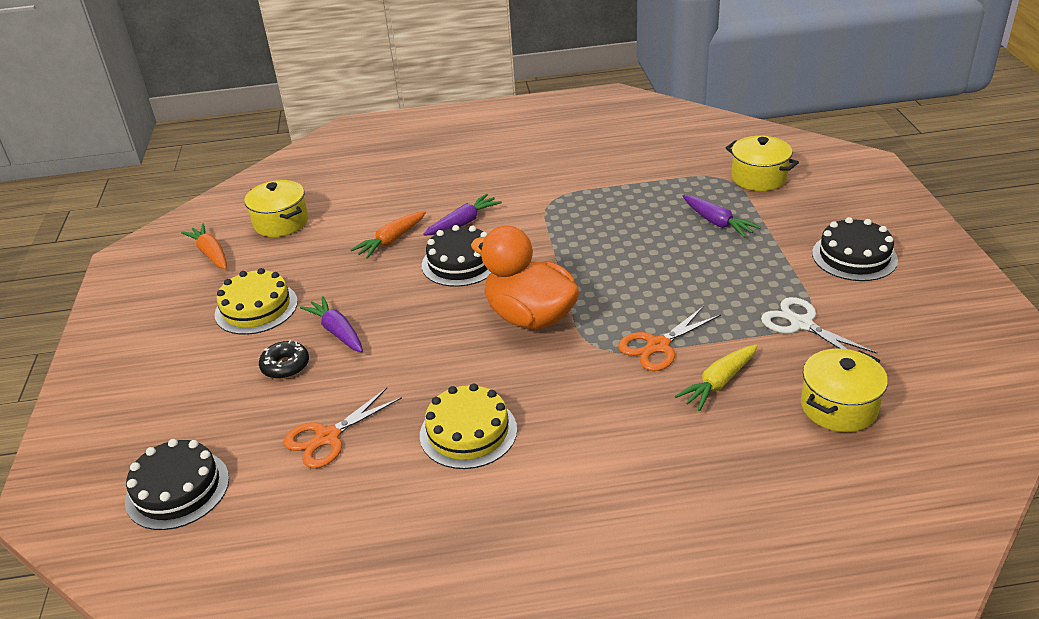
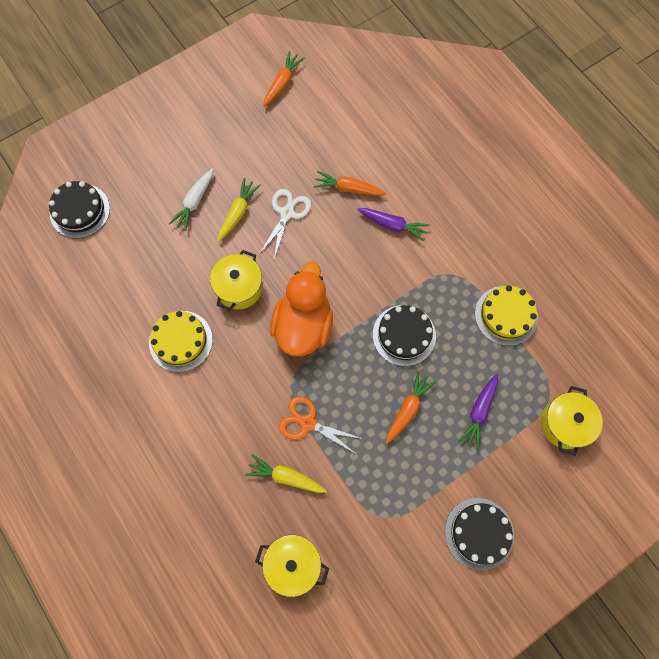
camera: 60 degrees right, 35 degrees up
yellow cake [215,268,298,335] -> yellow cake moved to [475,286,538,346]
yellow pot [244,180,308,237] -> yellow pot moved to [210,250,263,311]
black donut [259,340,309,379] -> white carrot [169,168,214,231]
orange scissors [283,388,402,468] -> none
purple carrot [300,296,363,352] -> yellow carrot [217,178,261,242]
black cake [422,225,491,287] -> black cake moved to [373,305,436,366]
white scissors [761,297,877,354] -> white scissors moved to [259,189,311,259]
none -> orange carrot [386,371,436,444]

